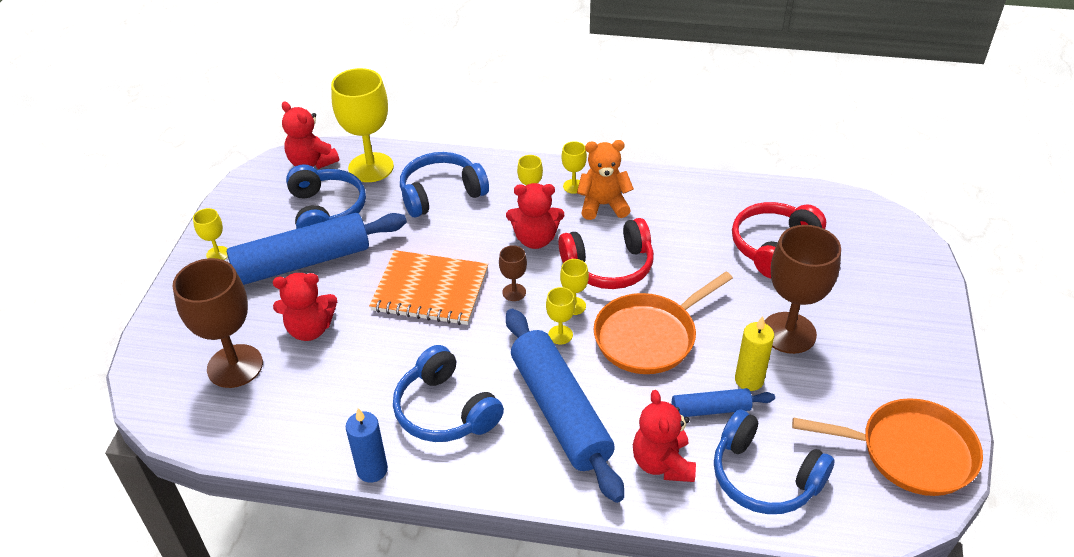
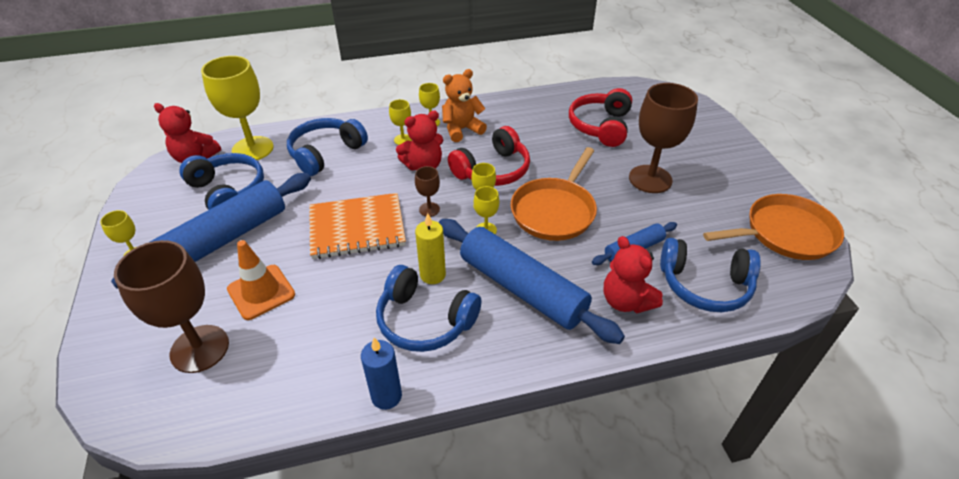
camera: 25 degrees left, 0 degrees up
red teddy bear [273,273,337,341] -> orange traffic cone [227,240,295,320]
yellow candle [735,316,774,391] -> yellow candle moved to [415,213,446,284]

